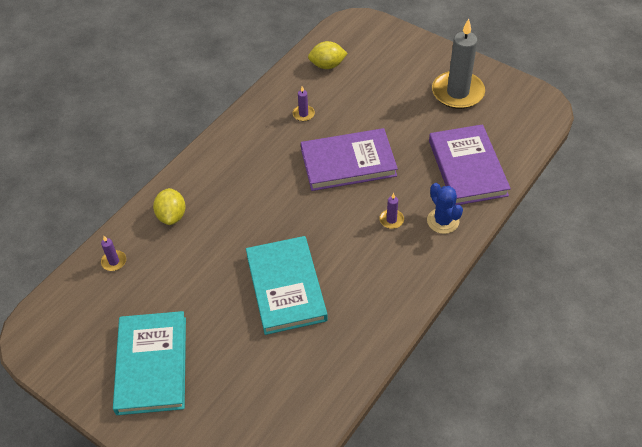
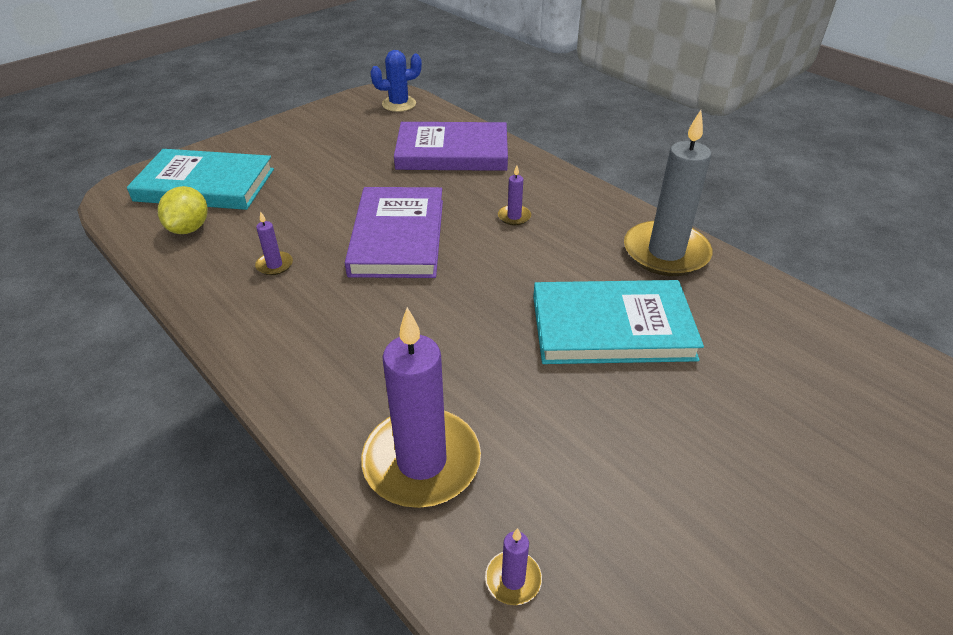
camera: 80 degrees left, 10 degrees down
turquoise book [113,311,186,415] -> turquoise book moved to [127,149,274,210]
yellow lemon [153,188,186,225] -> purple candle [361,307,481,508]
blue cactus [427,183,463,234] -> blue cactus moved to [370,50,422,112]
grey candle [432,19,485,109] -> grey candle moved to [624,110,712,276]

